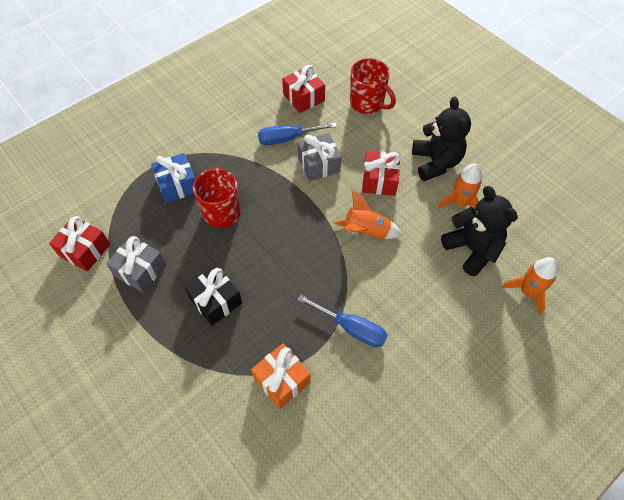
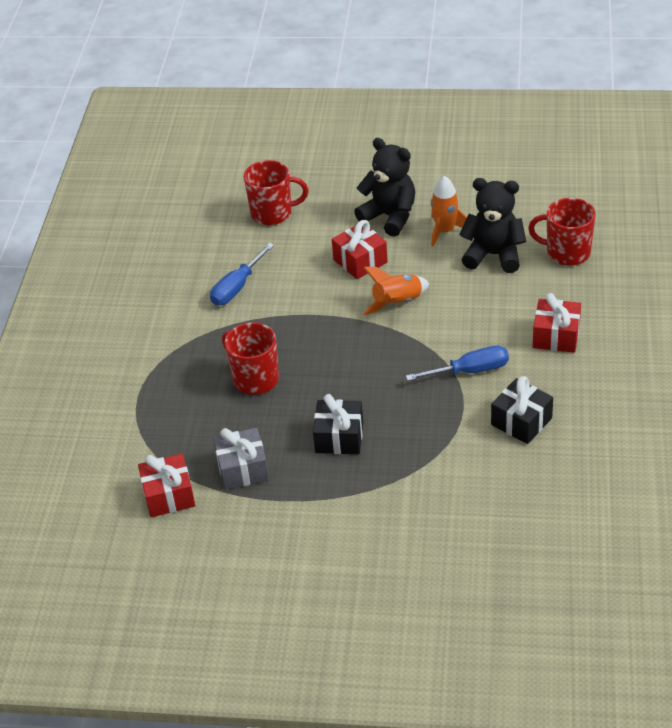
camera: 40 degrees left, 15 degrees down
blue gift [151,153,195,203] -> none
orange gift [251,343,311,409] -> none
red gift [282,65,325,113] -> red gift moved to [533,293,581,353]
grey gift [298,133,341,181] -> none
orange rocket [502,257,558,315] -> red mug [528,198,596,266]
none -> black gift [491,376,553,444]

